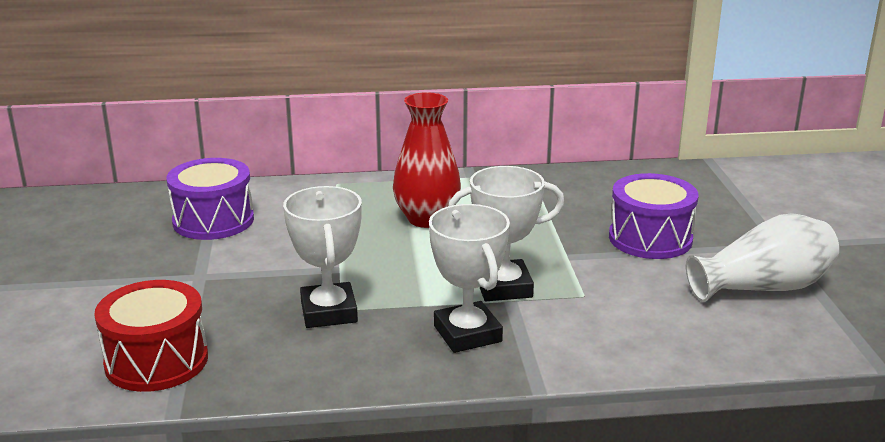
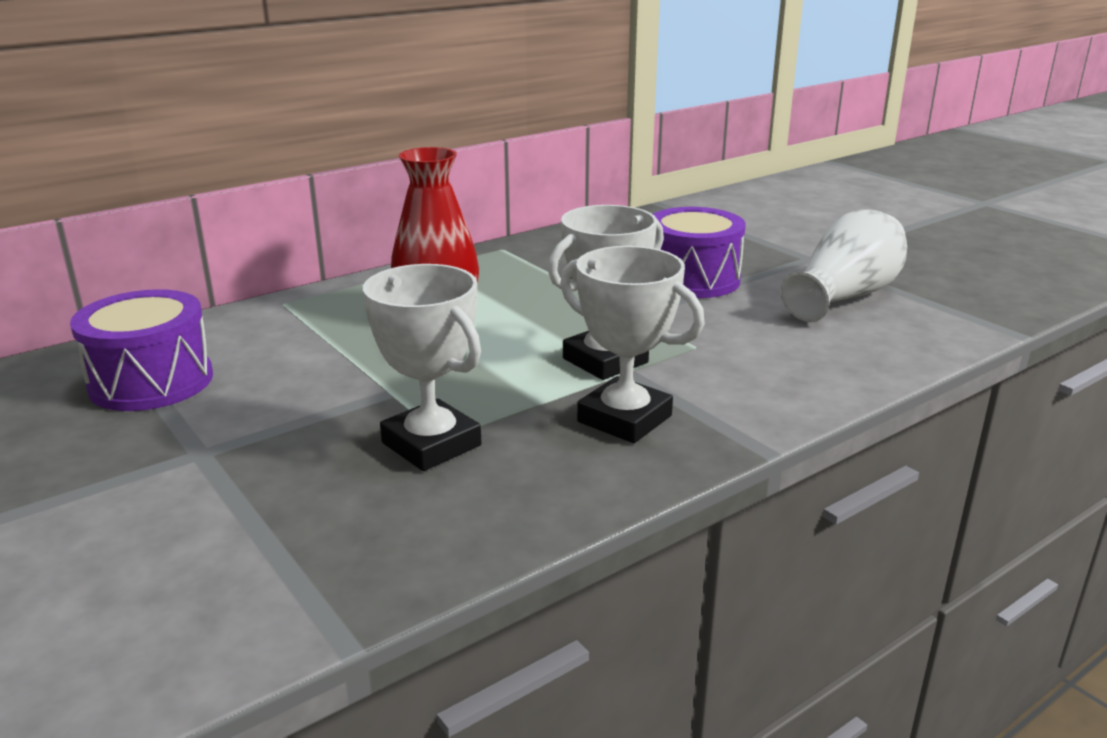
camera: 30 degrees left, 0 degrees up
red drum [94,280,208,392] -> none

